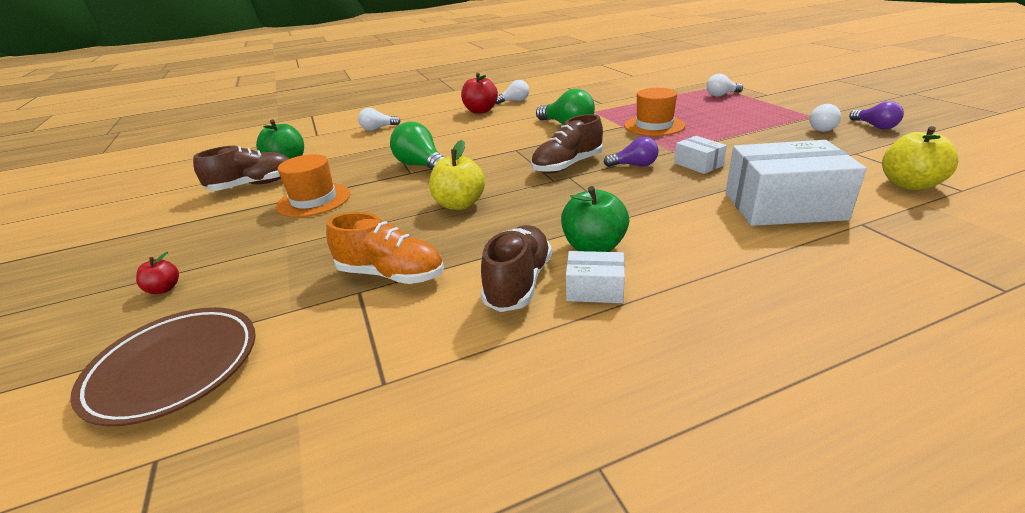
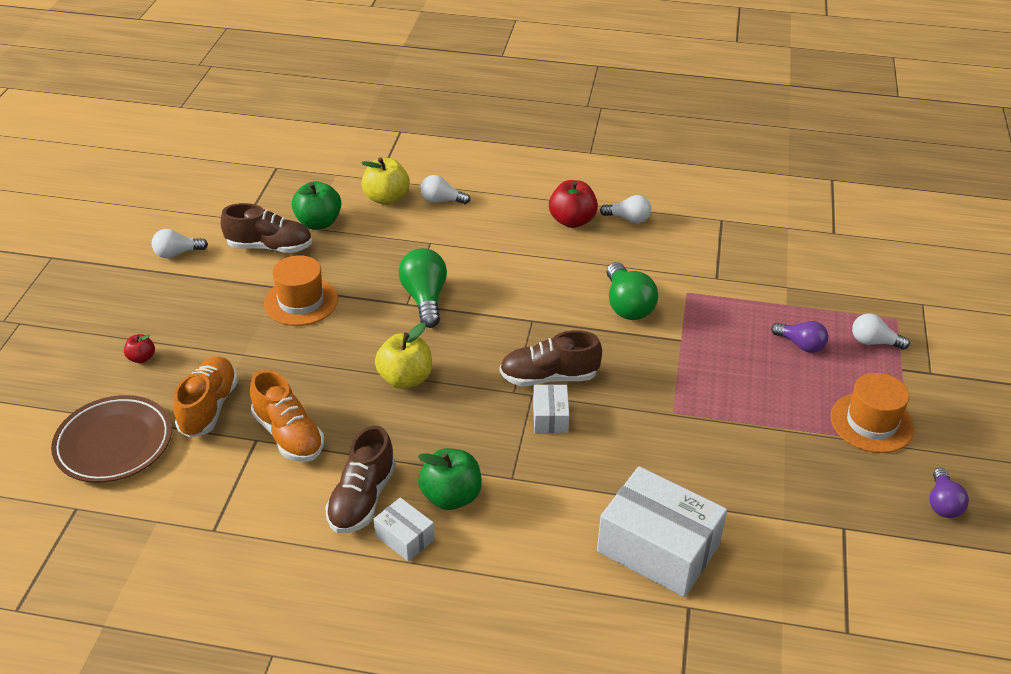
camera: 30 degrees right, 10 degrees up
brown shoe [481,225,552,312] -> brown shoe turned 150 degrees clockwise [325,426,396,533]
purple light bulb [603,137,659,167] -> purple light bulb moved to [771,321,828,353]
orange hat [624,88,685,136] -> orange hat moved to [830,373,914,453]
white box [674,136,727,174] -> white box moved to [533,384,569,433]
white light bulb [809,104,841,132] -> white light bulb moved to [152,229,208,258]
yellow apple [882,126,958,190] -> yellow apple moved to [361,157,410,205]
none -> orange shoe [174,357,238,438]

